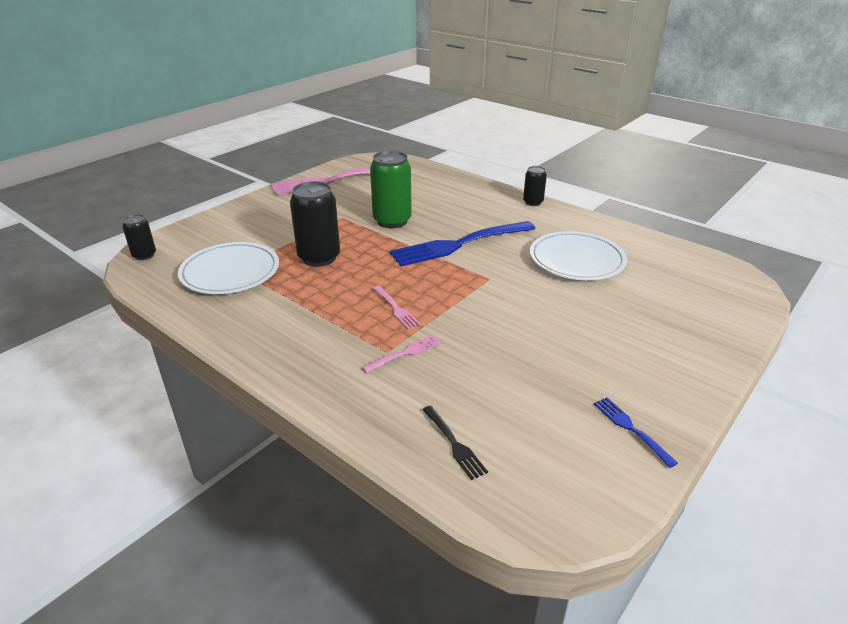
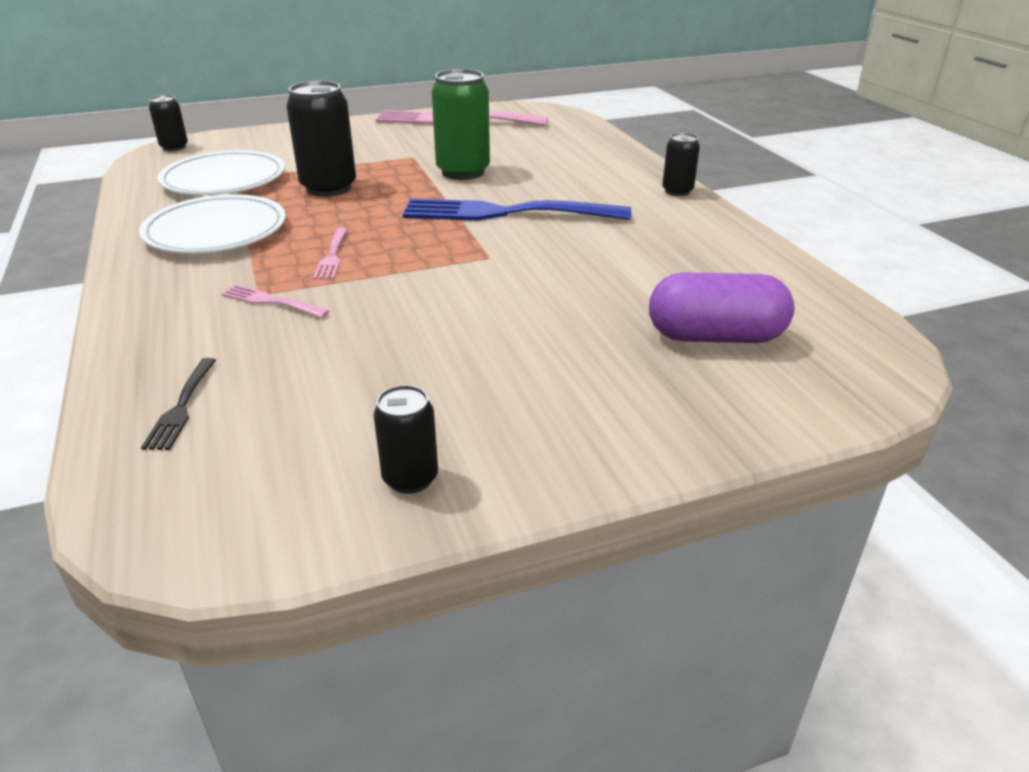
camera: 30 degrees right, 0 degrees up
pink fork [362,335,442,373] -> pink fork turned 150 degrees counterclockwise [222,285,329,318]
white plate [530,231,627,280] -> white plate moved to [139,194,286,253]
blue fork [594,398,678,468] -> black can [373,385,438,494]
none -> purple capsule [649,272,794,343]

